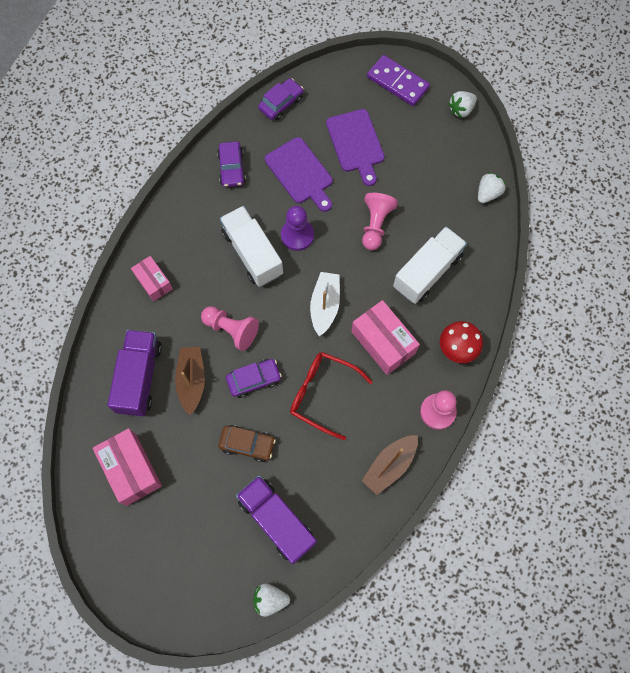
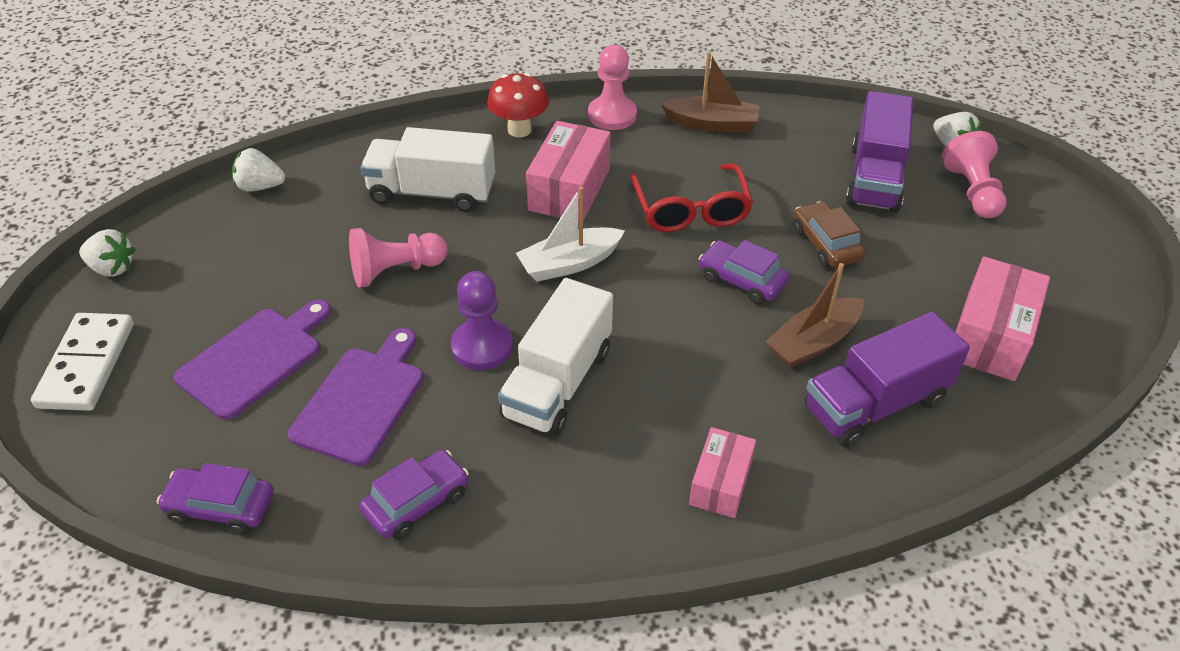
camera: 125 degrees left, 25 degrees down
pink pawn [201,306,259,351] -> pink pawn moved to [942,131,1006,219]
purple domino [367,55,430,106] -> white domino [31,313,134,411]

